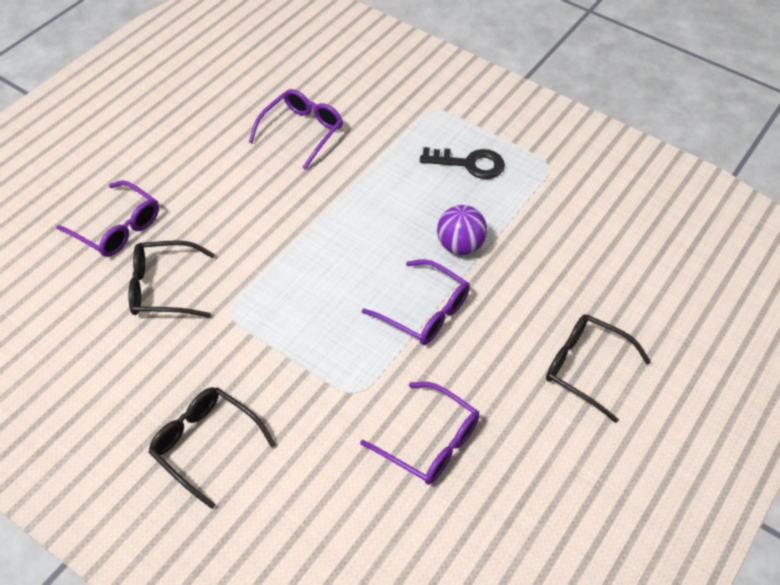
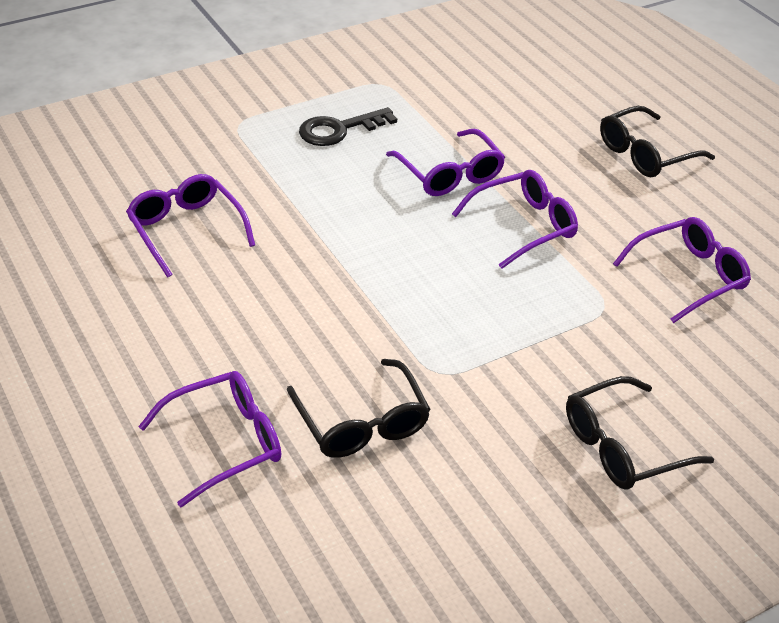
camera: 65 degrees left, 10 degrees down
black glasses [128,240,215,317] -> black glasses turned 45 degrees counterclockwise [287,359,431,458]
black key [420,147,505,179] -> black key turned 150 degrees counterclockwise [299,107,397,146]
purple ball [437,205,487,255] -> purple glasses [386,129,505,196]

